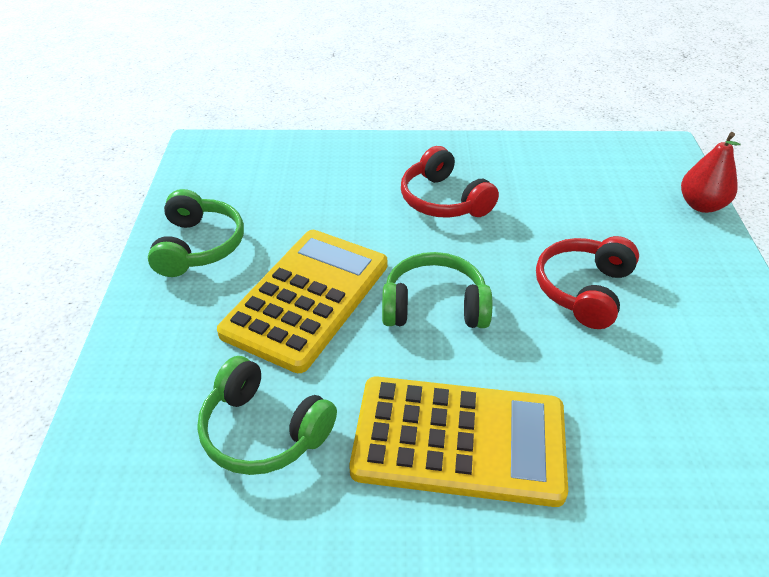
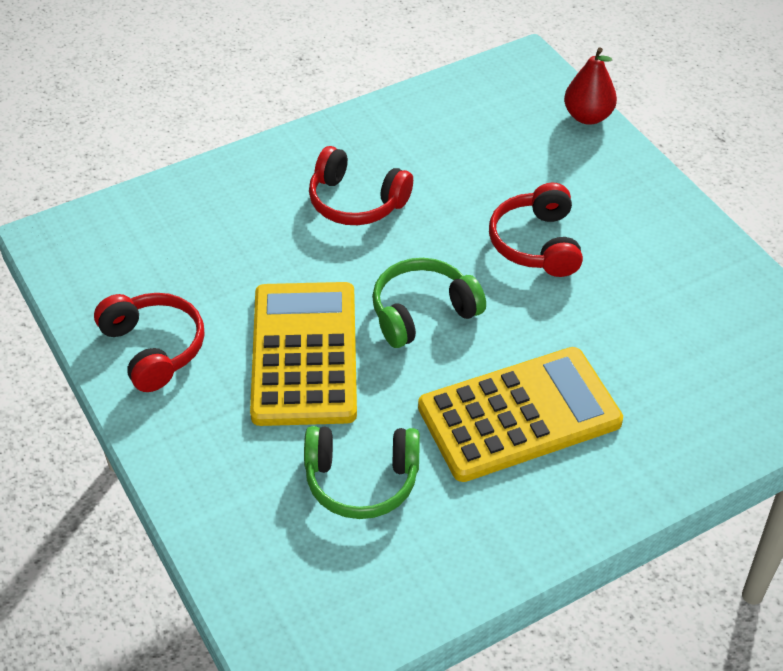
camera: 30 degrees left, 5 degrees up
green headphones [148,189,244,277] -> red headphones [94,293,205,392]

